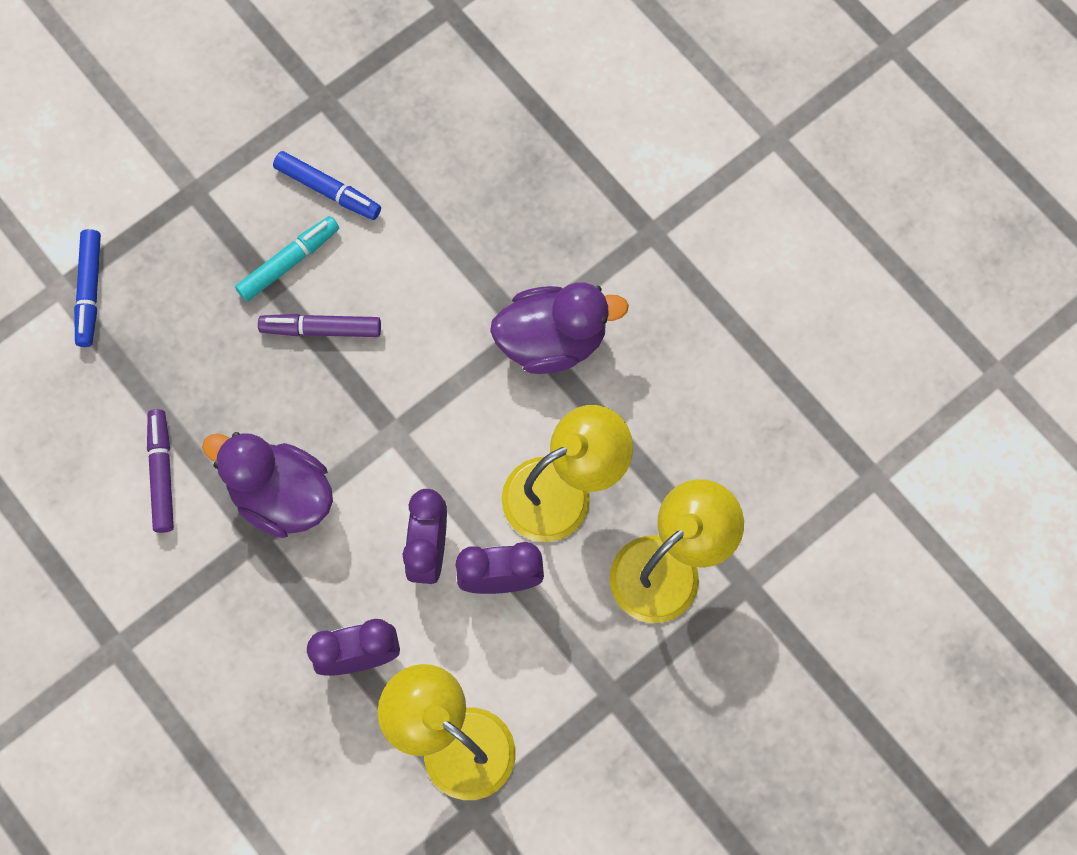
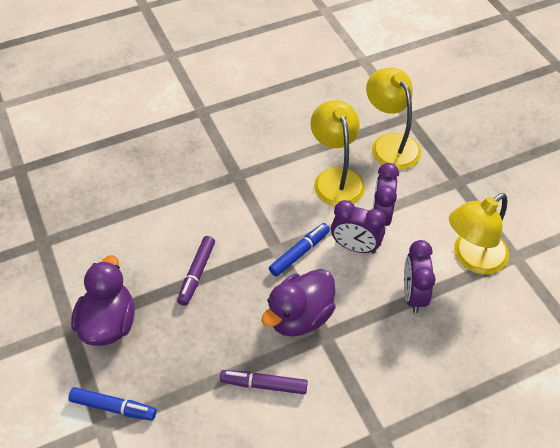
camera: 75 degrees left, 20 degrees down
turquoise marker [235,216,339,301] -> none
blue marker [273,151,381,220] -> blue marker moved to [269,223,330,276]
purple duck [490,282,629,374] -> purple duck moved to [71,255,135,346]

